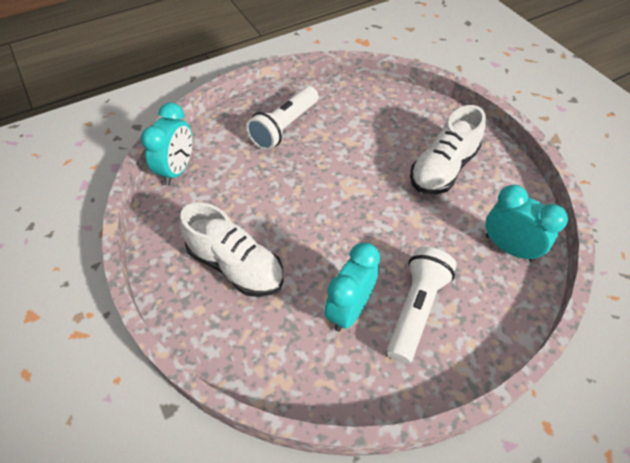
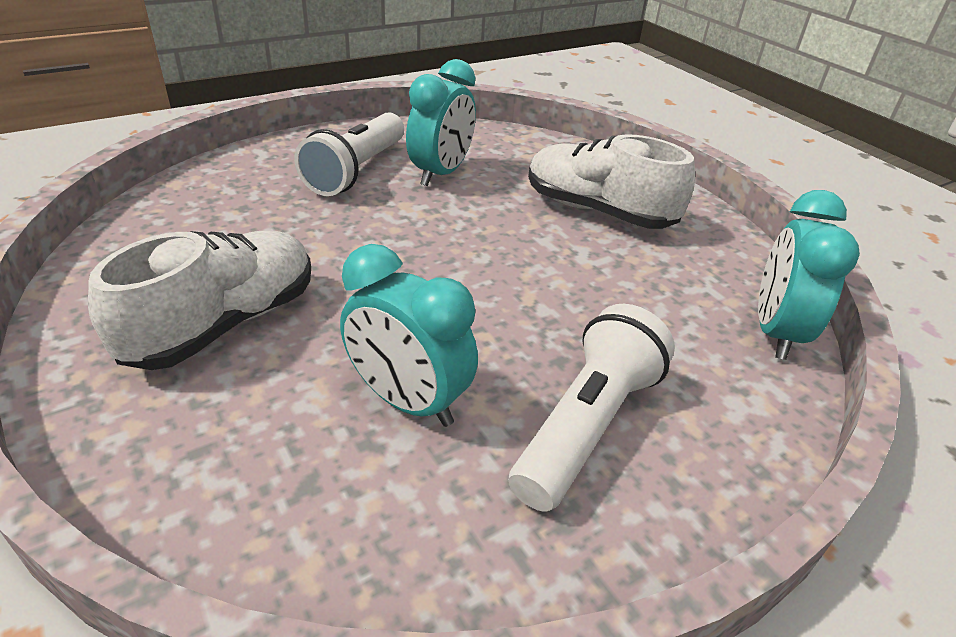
camera: 175 degrees right, 15 degrees down
turquoise clock [486,185,568,262] -> turquoise clock moved to [340,244,478,427]

